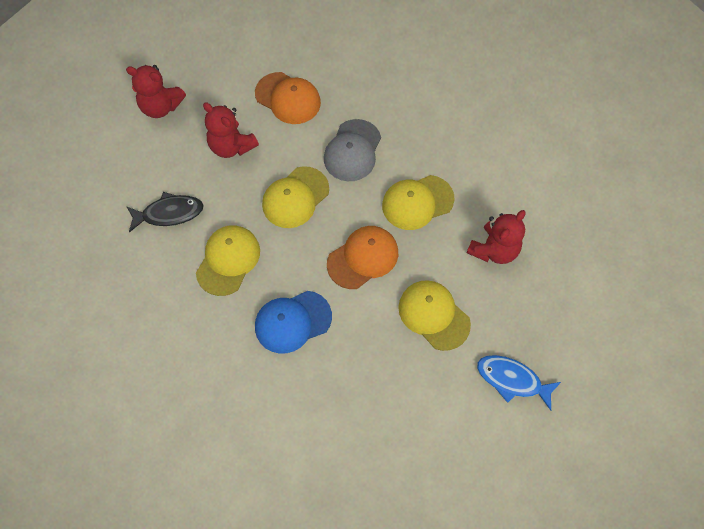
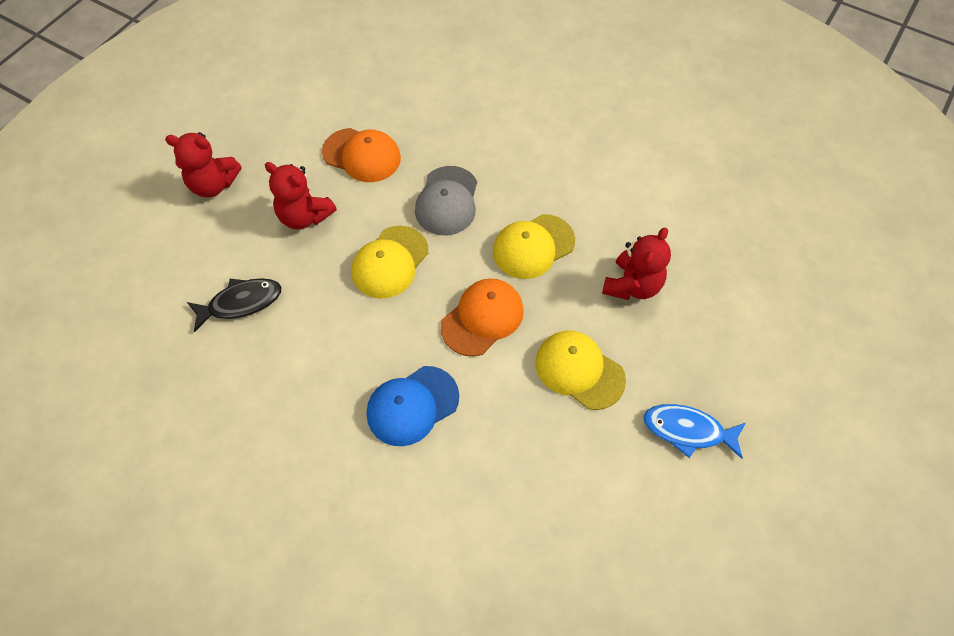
camera: 10 degrees left, 5 degrees down
yellow cap [196,225,260,296] -> none

